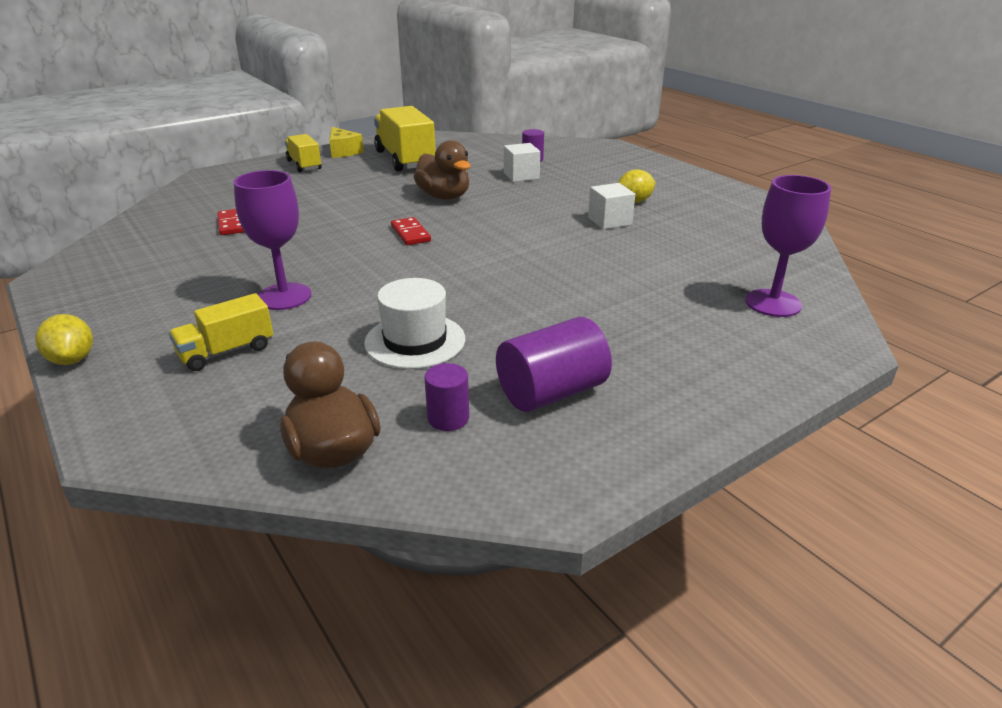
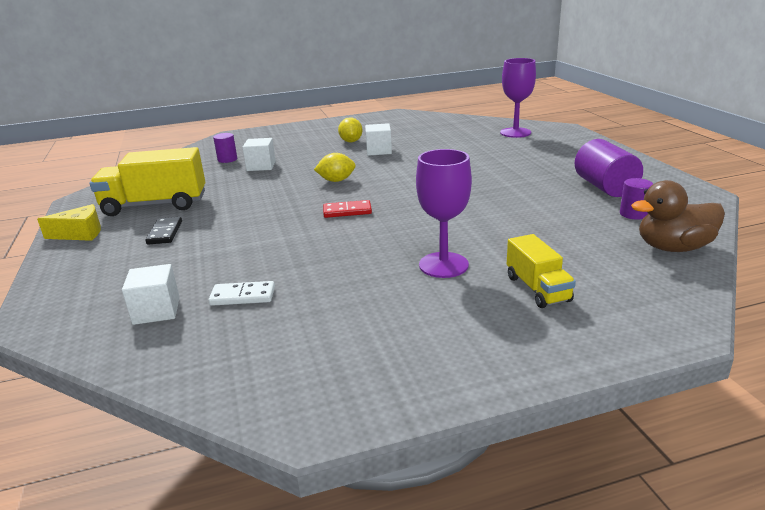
camera: 70 degrees left, 5 degrees down
yellow lemon [35,314,93,365] -> yellow lemon moved to [314,153,356,182]
red domino [217,209,244,235] -> white domino [208,281,275,306]
yellow truck [285,134,322,172] -> none
white hat [364,278,465,369] -> none
brown duck [414,140,471,200] -> none
none -> white cube [122,264,180,325]
none -> black domino [145,217,182,245]

